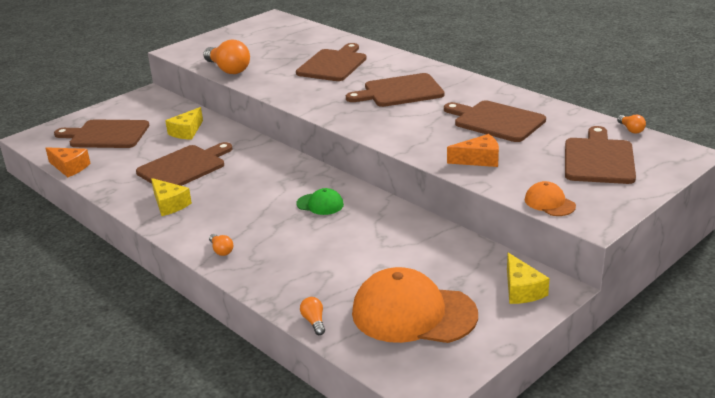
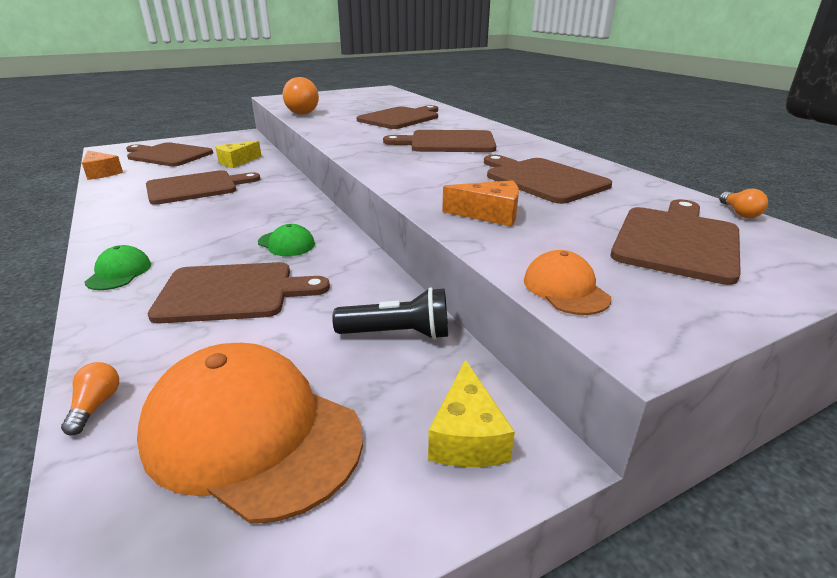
camera: 15 degrees right, 0 degrees up
yellow cheese [151,178,192,216] -> none
orange light bulb [209,234,233,256] -> green cap [85,245,151,290]
none -> brown cutting board [148,262,330,323]
none -> black flashlight [332,287,448,340]

